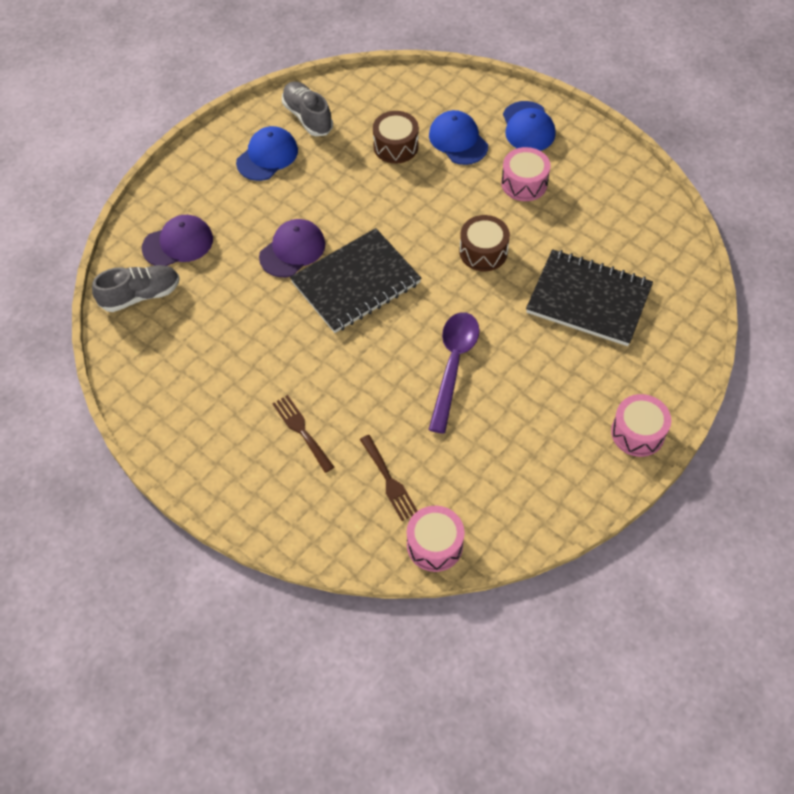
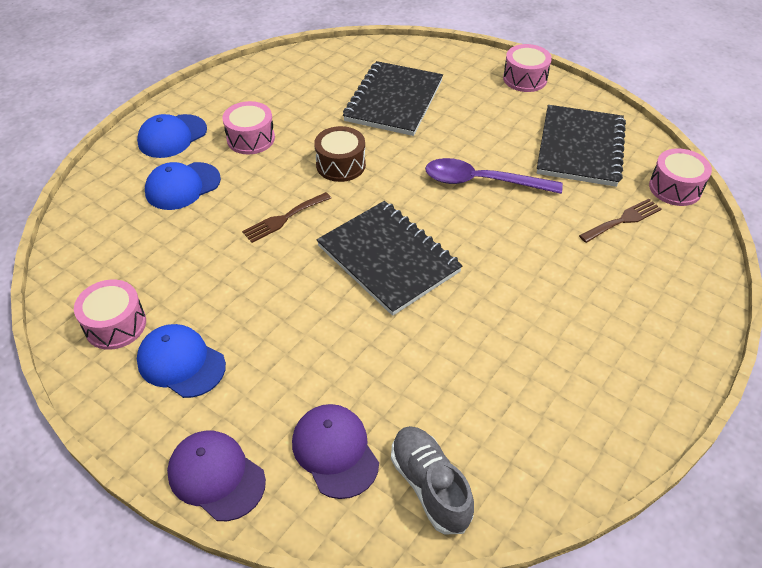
camera: 95 degrees left, 10 degrees down
purple cap [259,219,326,277] -> purple cap moved to [167,431,266,521]
brown fork [272,395,334,473] -> brown fork moved to [242,192,331,243]
grey shoe [282,81,333,136] -> pink drum [74,280,146,350]
brown drum [373,111,419,164] -> none
blue cap [503,101,556,151] -> blue cap turned 150 degrees clockwise [137,114,207,158]
none -> black notebook [537,105,626,187]

